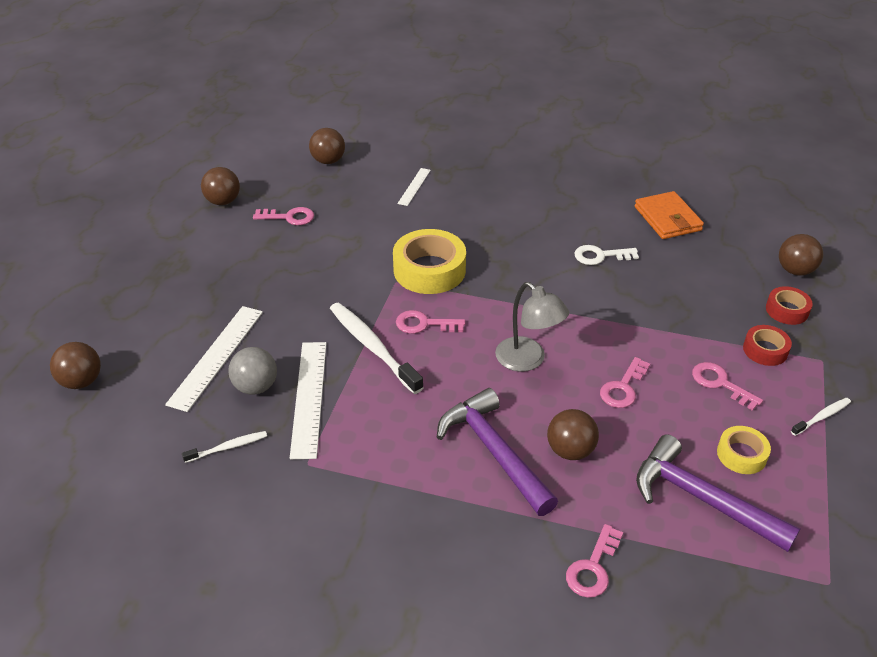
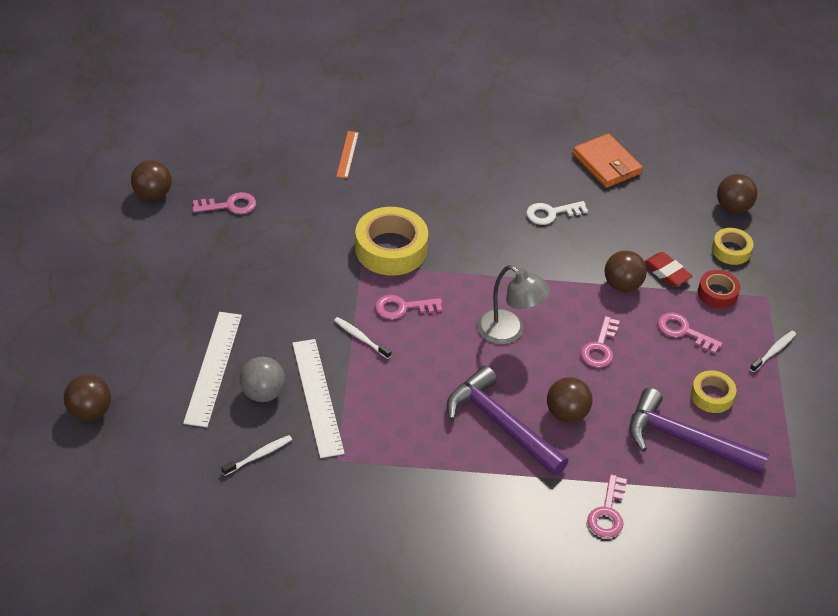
camera: 15 degrees left, 5 degrees up
brown ball [309,128,345,164] -> brown ball moved to [605,251,647,292]
white toothbrush [330,303,424,394] -> white toothbrush [334,317,391,359], size x0.50
white ruler [397,168,431,206] -> orange ruler [336,131,359,178]
red tape [766,286,813,325] -> yellow tape [712,228,753,265]
none -> red eraser [644,252,693,287]

